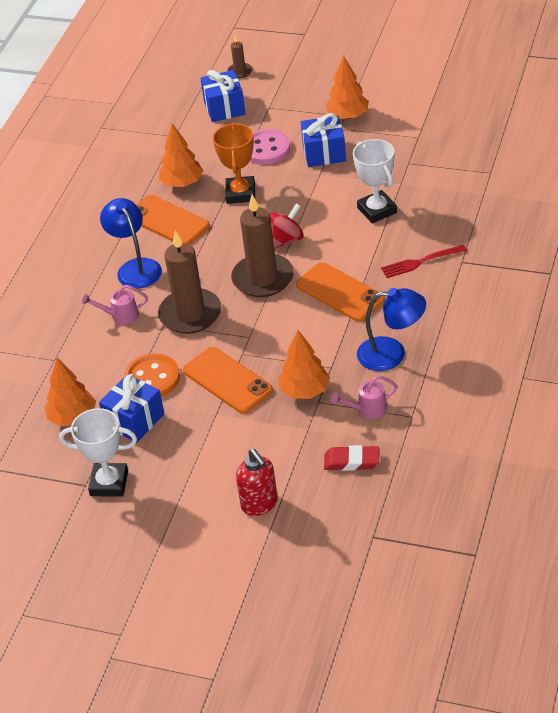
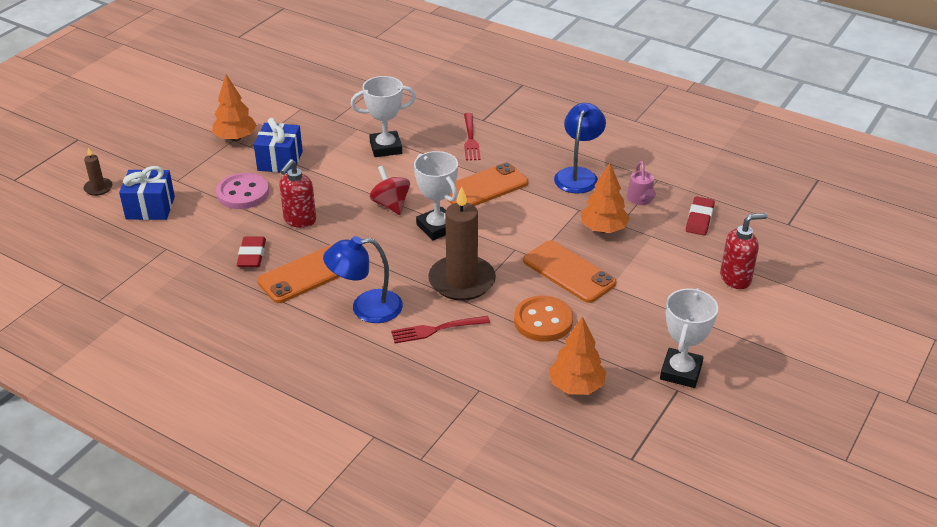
camera: 80 degrees left, 5 degrees down
pink watering can [82,285,148,325] -> red fork [391,316,490,343]
blue gift [99,374,164,443] -> none
orange tree [159,123,203,187] -> red eraser [237,236,266,267]
orange phone [183,347,273,413] -> orange phone turned 75 degrees clockwise [523,240,617,303]
orange trophy [213,123,255,204] -> red soap dispenser [279,159,316,228]
brown candle [231,195,294,297] -> white trophy [414,151,458,240]

